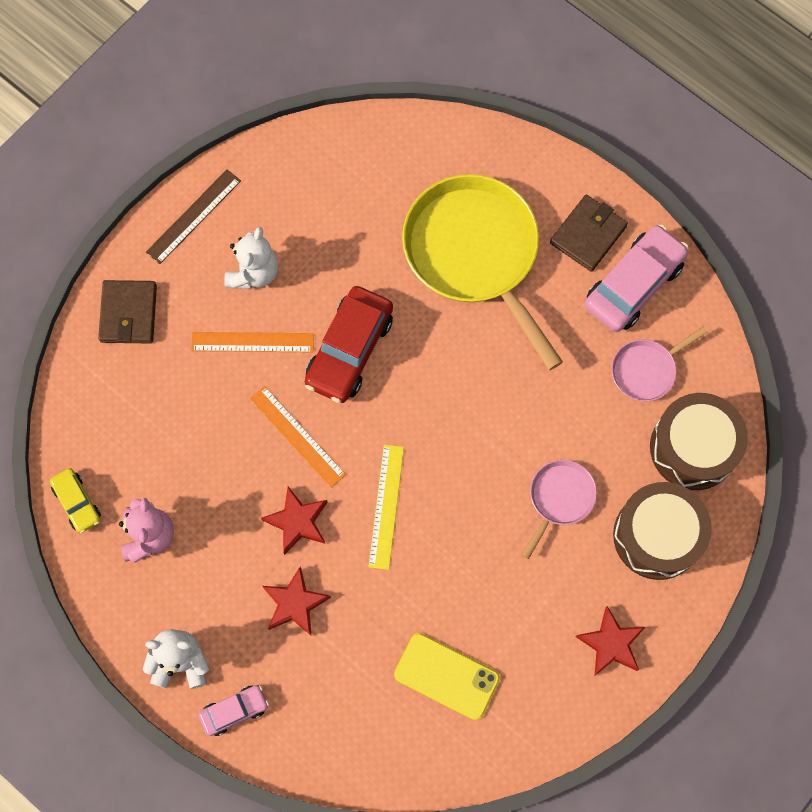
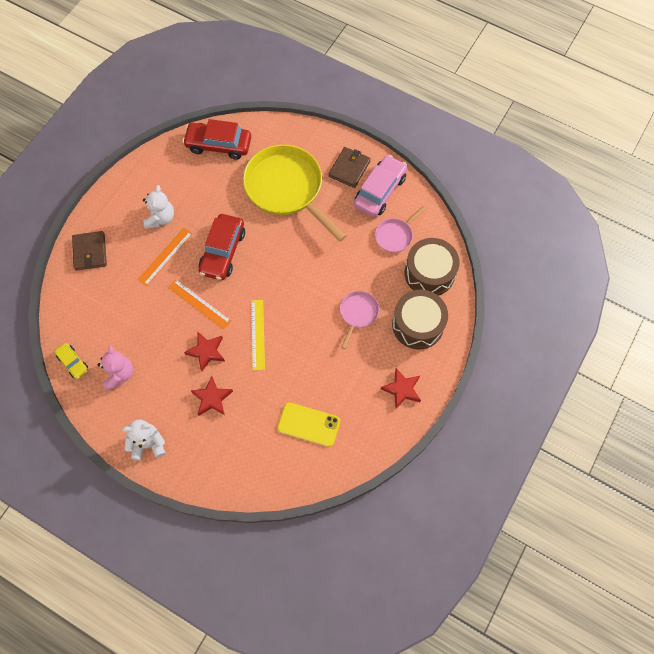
camera: 10 degrees left, 5 degrees down
brown ruler [146,169,241,264] -> none
orange ruler [191,332,314,352] -> orange ruler turned 45 degrees counterclockwise [137,227,193,286]
pink car [198,685,269,736] -> none
none -> red car [182,119,251,160]

